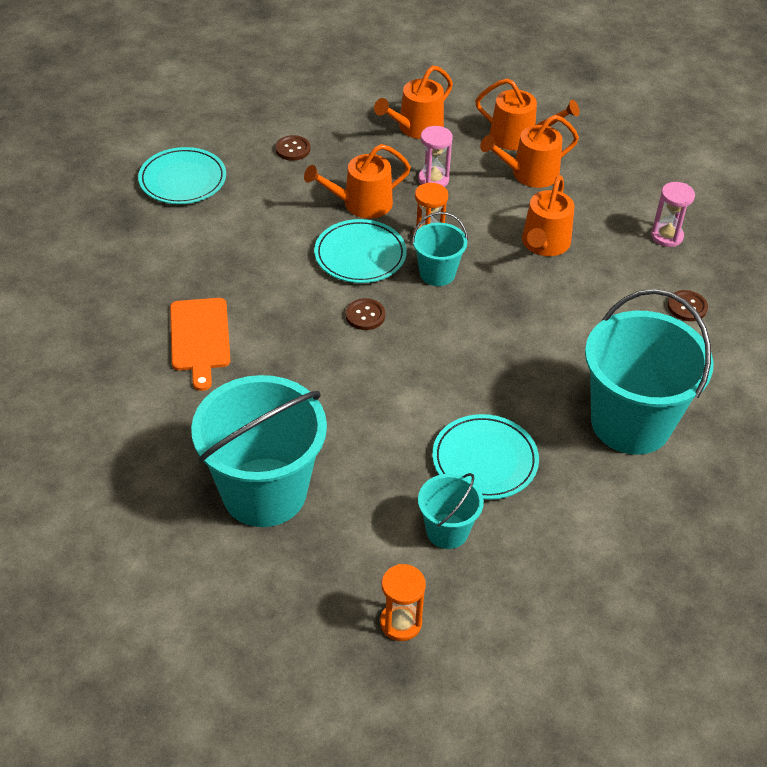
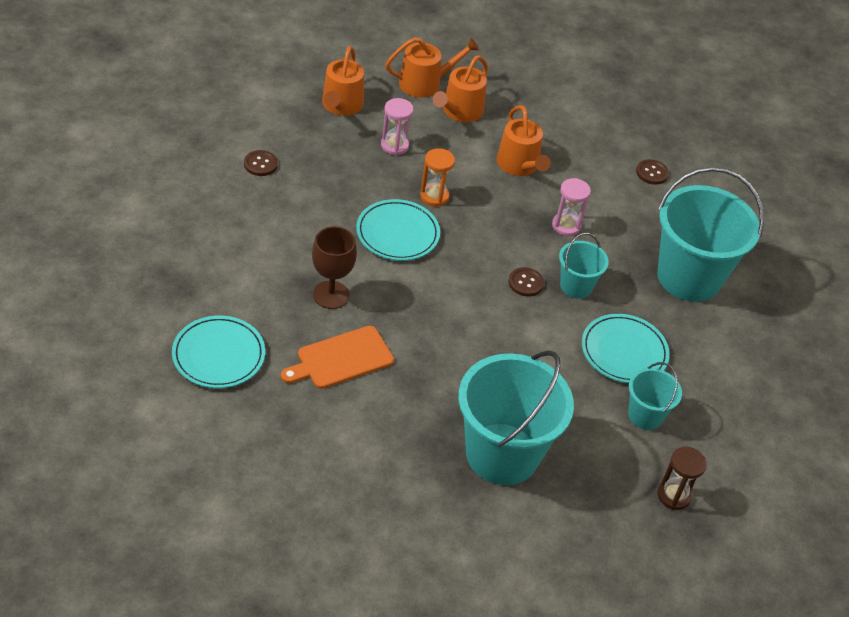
camera: 40 degrees left, 0 degrees up
turquoise plate [138,147,226,204] -> turquoise plate moved to [172,316,265,388]
orange cutting board [170,298,231,391] -> orange cutting board turned 105 degrees clockwise [281,326,394,389]
orange watering can [304,144,411,218] -> none
brown button [346,298,385,330] -> brown button moved to [509,267,544,296]
orange hourglass [380,564,426,641] -> brown hourglass [657,447,707,510]
turquoise bucket [412,212,468,286] -> turquoise bucket moved to [559,233,609,298]
pink hourglass [651,182,695,247] -> pink hourglass moved to [552,178,591,236]
none -> brown goblet [312,226,357,309]

